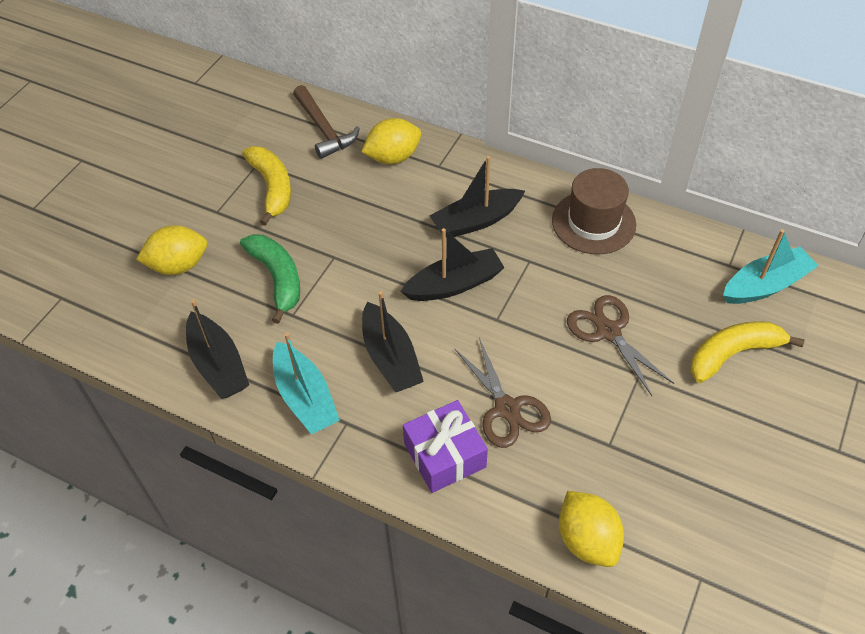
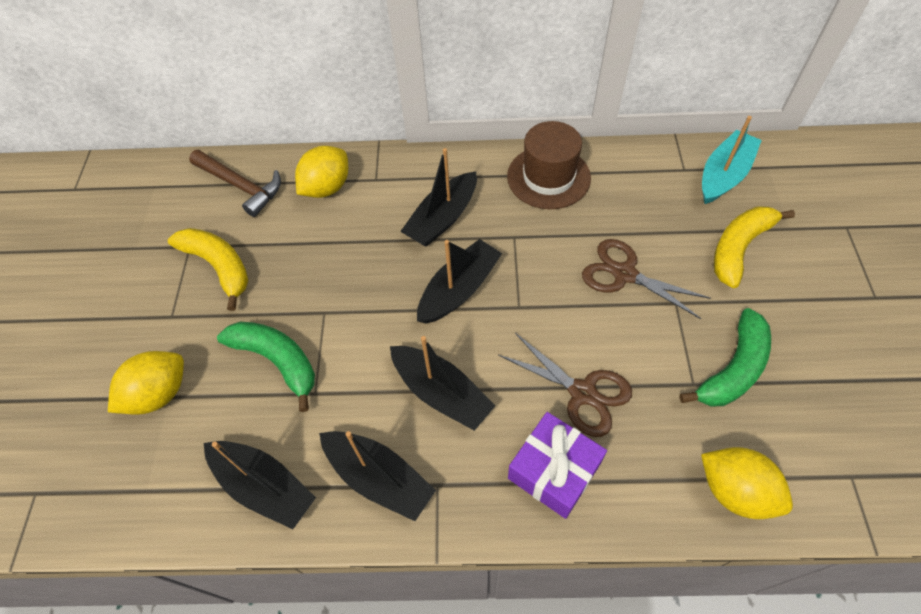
camera: 25 degrees left, 5 degrees up
turquoise boat [273,333,340,434] -> black boat [319,431,436,521]
none -> green banana [680,308,771,406]

